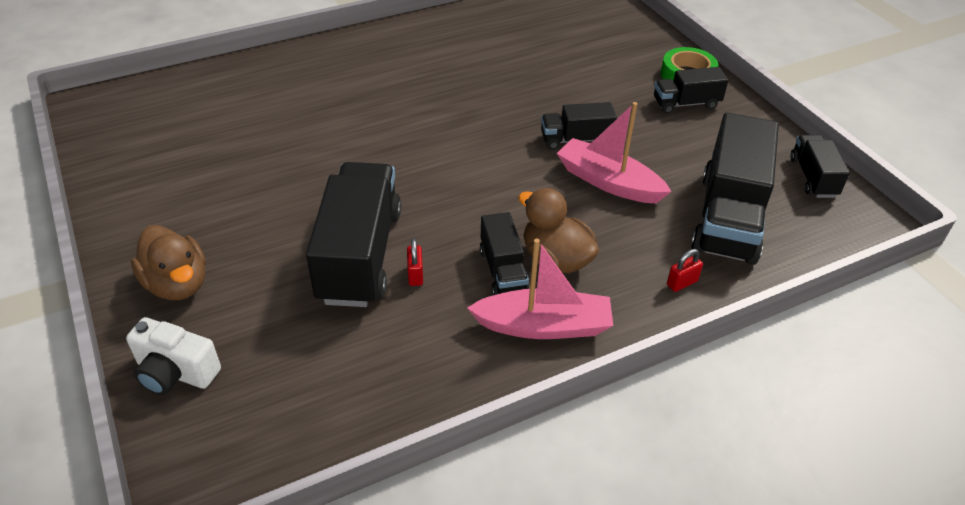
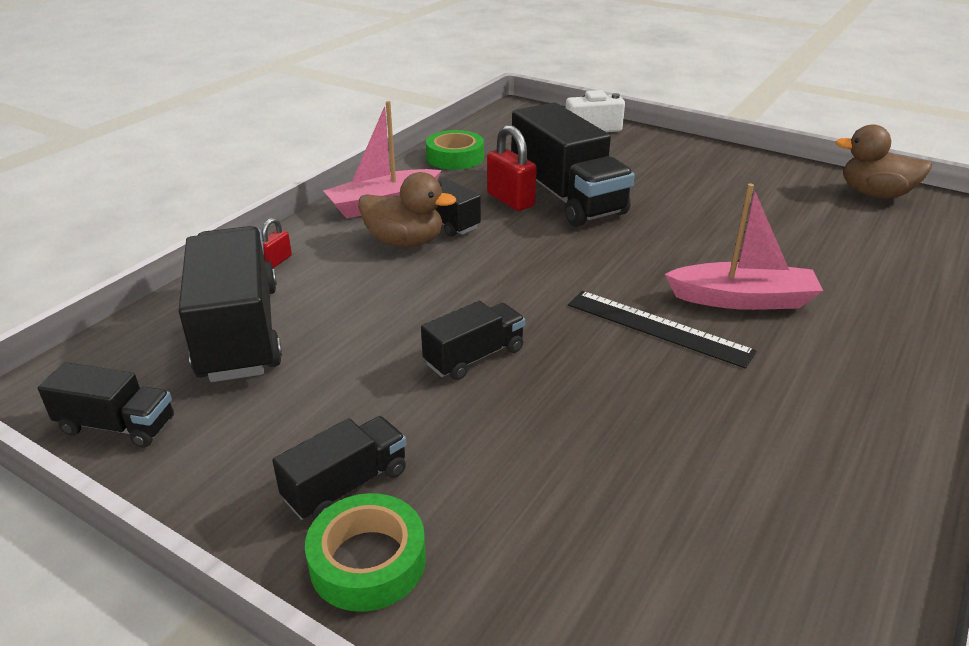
camera: 150 degrees right, 10 degrees down
brown duck [131,225,206,300] -> brown duck moved to [835,124,932,198]
red padlock [407,238,423,286] -> red padlock [487,125,537,211], size x1.85
pink boat [557,102,672,203] -> pink boat moved to [665,184,823,310]
black truck [790,135,850,198] -> black truck turned 45 degrees counterclockwise [38,362,174,448]
none -> green tape [426,130,484,170]
none -> black ruler [568,291,757,368]

